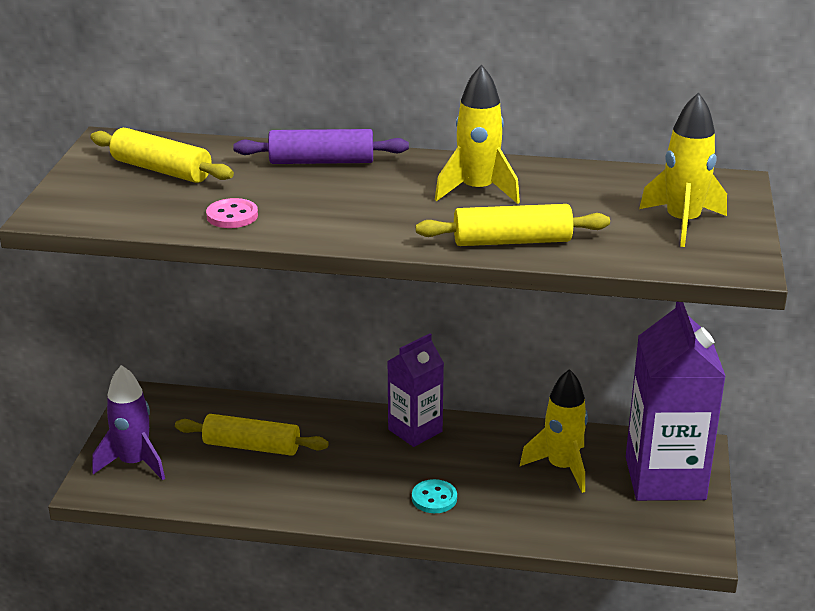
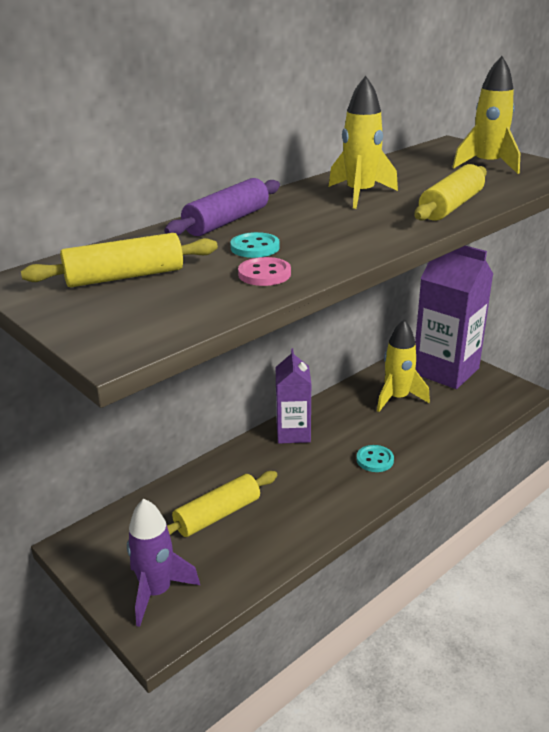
camera: 50 degrees left, 0 degrees up
none -> turquoise button [230,232,280,258]

